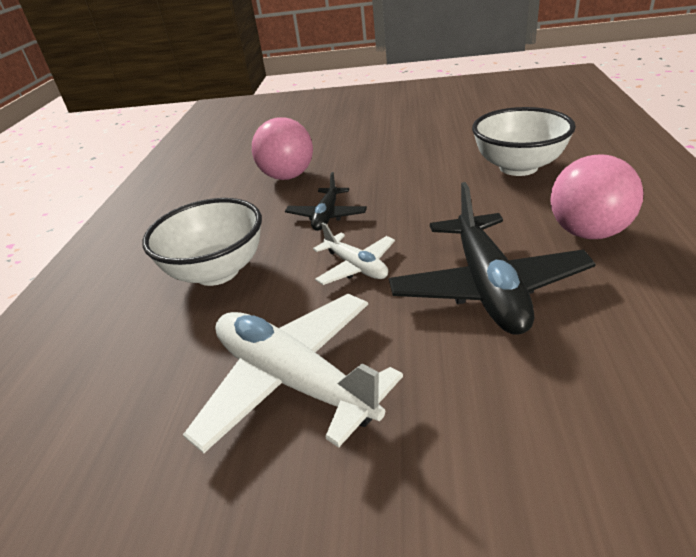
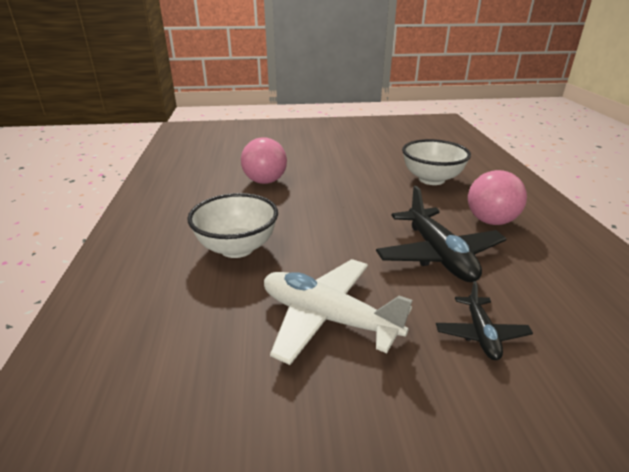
camera: 15 degrees left, 5 degrees down
black plane [285,172,367,231] -> black plane moved to [436,281,533,360]
white plane [313,223,395,285] -> none

